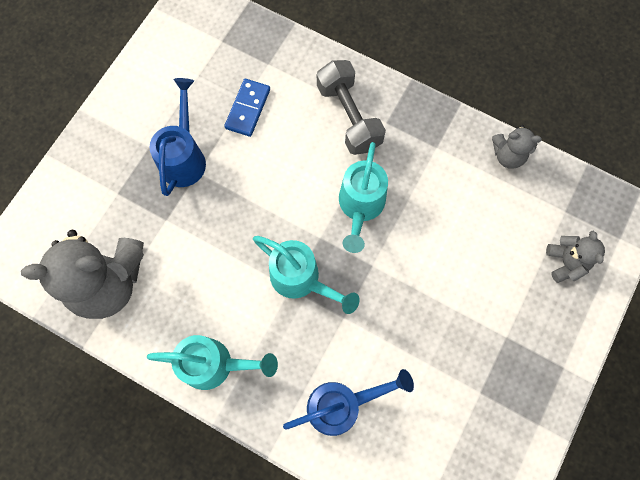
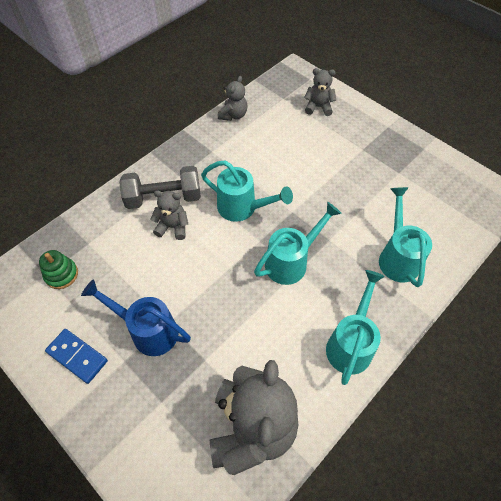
camera: 75 degrees left, 15 degrees down
blue domino [224,79,270,137] -> blue domino moved to [45,329,108,384]
blue watering can [283,369,414,436] -> turquoise watering can [379,187,432,287]
none -> green stacking toy [39,250,78,289]
none -> grey teddy bear [150,190,188,240]

